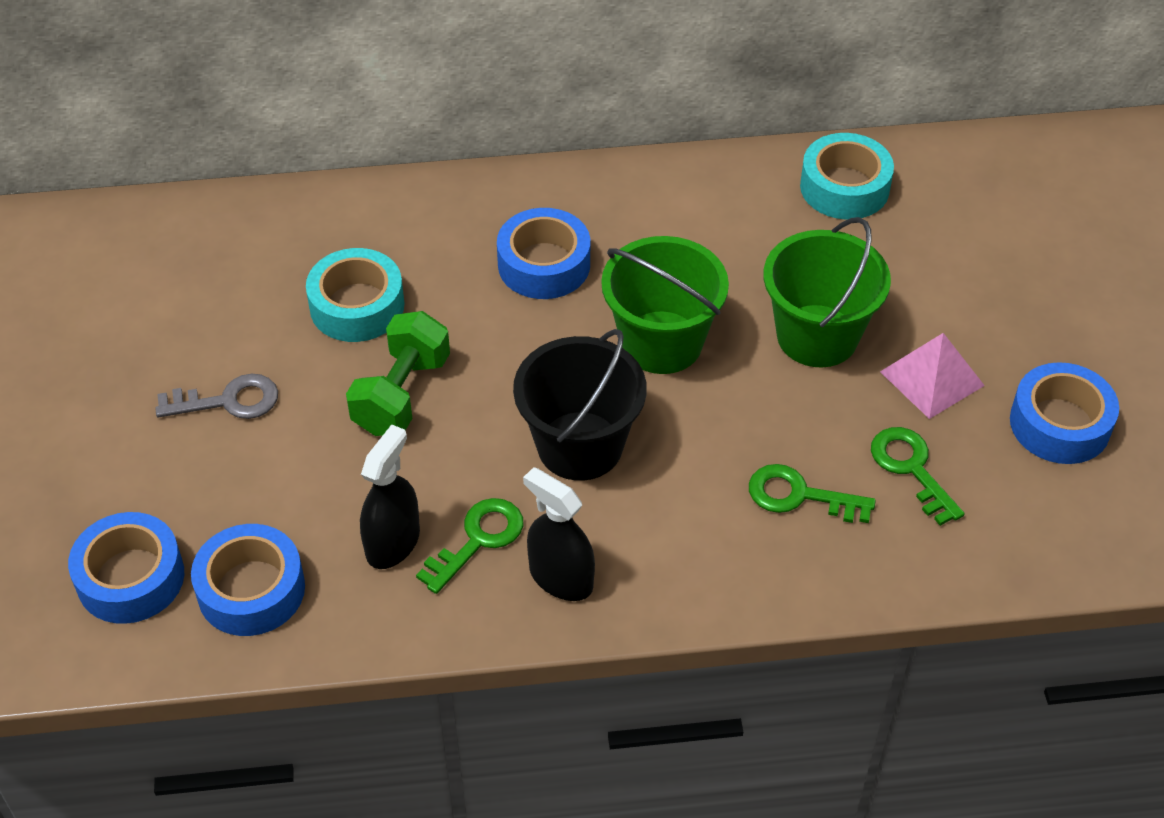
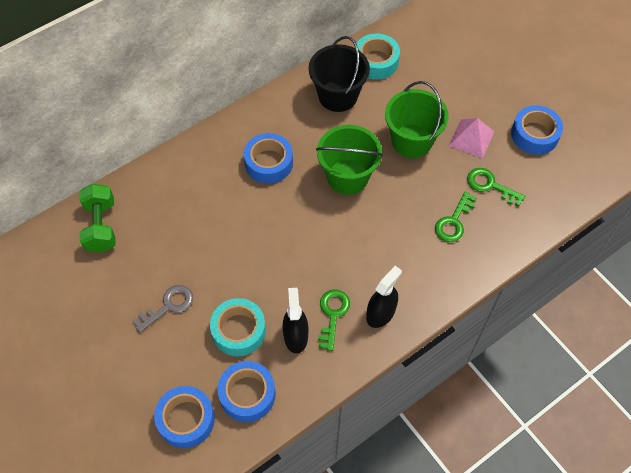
camera: 30 degrees left, 10 degrees up
turquoise tape [306,248,404,342] -> turquoise tape moved to [210,298,266,357]
green dumbbell [346,311,450,436] -> green dumbbell moved to [79,184,116,253]
black bucket [513,329,647,481] -> black bucket moved to [308,36,370,112]
black spray bottle [523,467,595,601] -> black spray bottle turned 120 degrees clockwise [366,266,402,328]
green key [749,464,876,523] -> green key turned 45 degrees counterclockwise [435,191,477,242]

